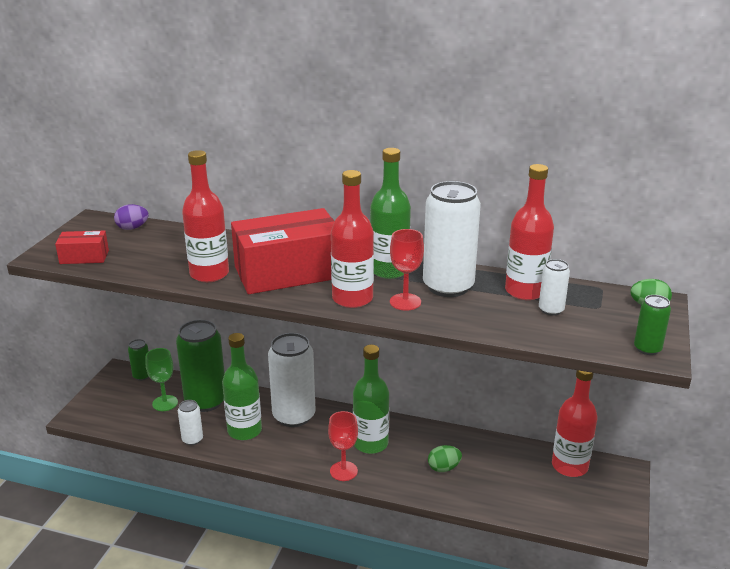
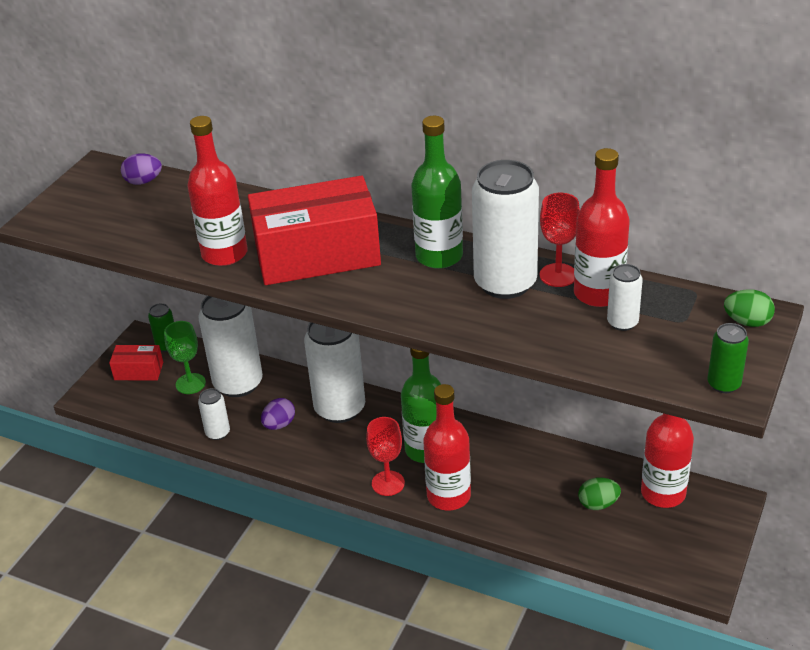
camera: 10 degrees right, 10 degrees up
red box [55,231,109,264] -> red box moved to [109,345,163,380]
green can [176,320,225,412] -> white can [199,296,263,397]
green bottle [222,333,262,440] -> purple egg [261,398,295,430]
red bottle [331,170,374,308] -> red bottle moved to [423,384,471,510]
red goblet [390,229,424,311] -> red goblet moved to [540,193,580,287]
green egg [428,445,462,472] -> green egg moved to [578,477,621,510]

